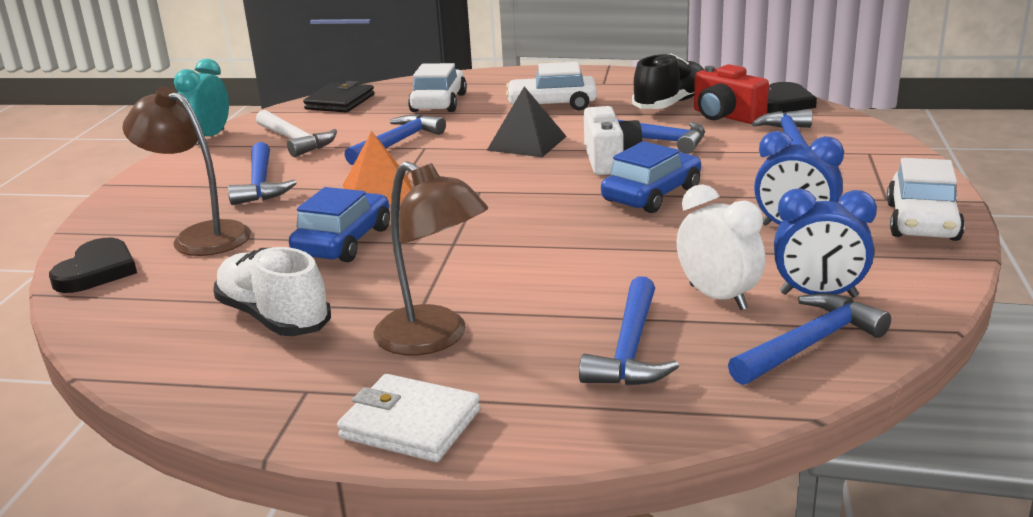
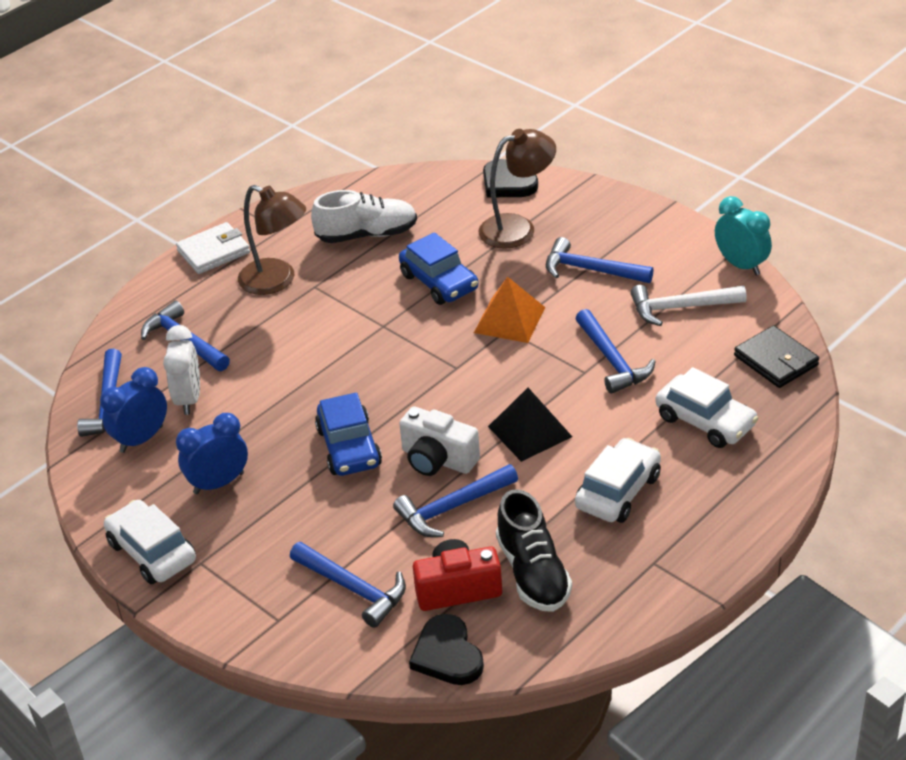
camera: 125 degrees right, 15 degrees up
brown lamp [373,161,488,355] -> brown lamp turned 135 degrees counterclockwise [238,185,306,295]
white clock [677,184,765,310] -> white clock turned 90 degrees counterclockwise [163,325,200,415]

